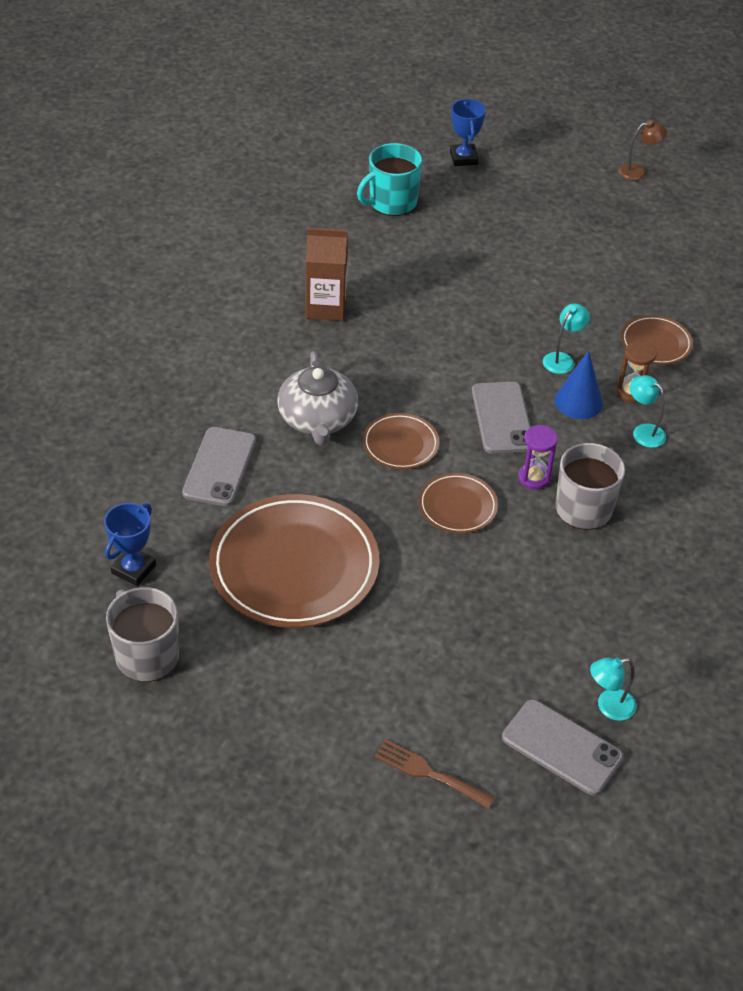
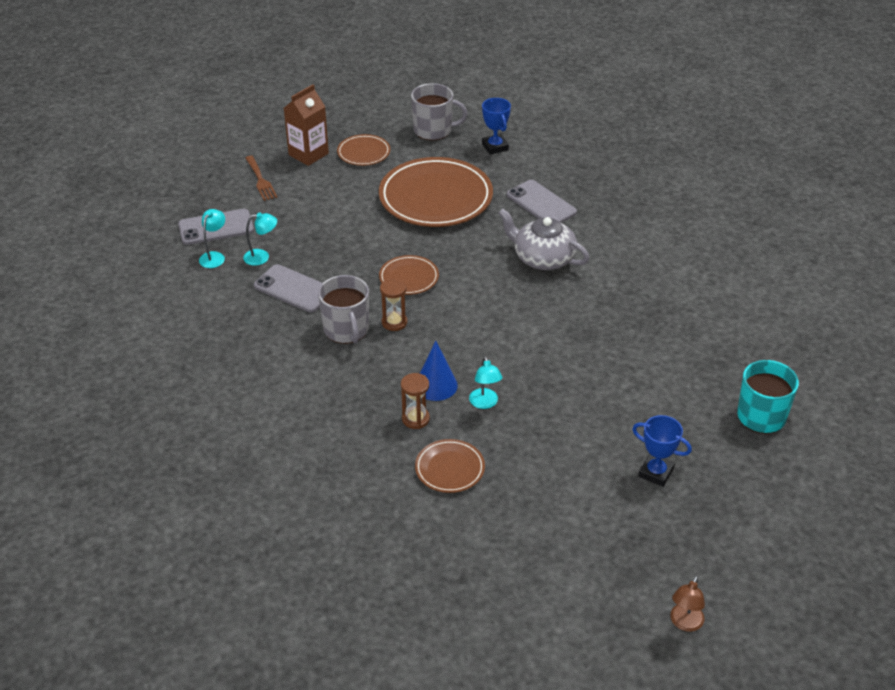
camera: 130 degrees right, 5 degrees down
brown carton [306,228,348,321] -> brown carton moved to [284,84,329,166]
brown plate [363,413,439,469] -> brown plate moved to [337,134,390,166]
brown fork [374,739,495,809] -> brown fork turned 90 degrees clockwise [245,156,278,201]
blue trophy [450,99,486,166] -> blue trophy moved to [632,415,692,487]
grey phone [472,382,530,454] -> grey phone moved to [254,264,322,313]
purple hourglass [518,425,558,489] -> brown hourglass [380,278,407,331]
turquoise lamp [630,375,666,448] -> turquoise lamp moved to [243,213,277,266]

